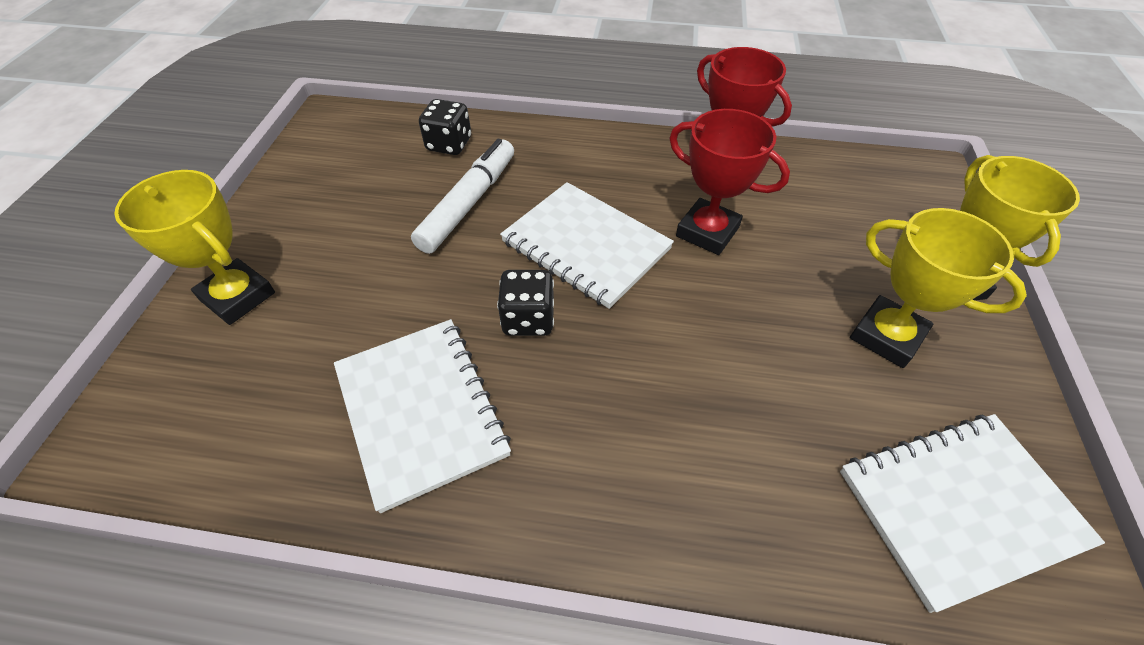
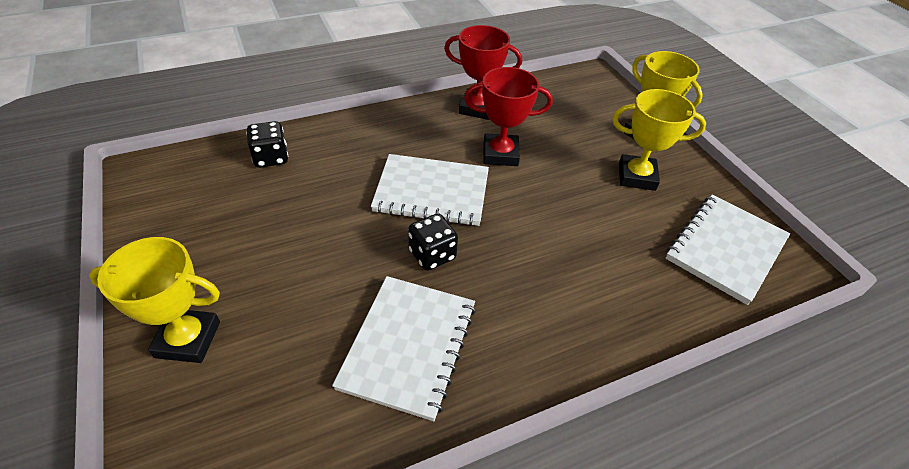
camera: 35 degrees left, 5 degrees down
white notebook [334,319,511,513] -> white notebook turned 75 degrees clockwise [332,276,476,421]
white marker [411,139,514,254] -> none

